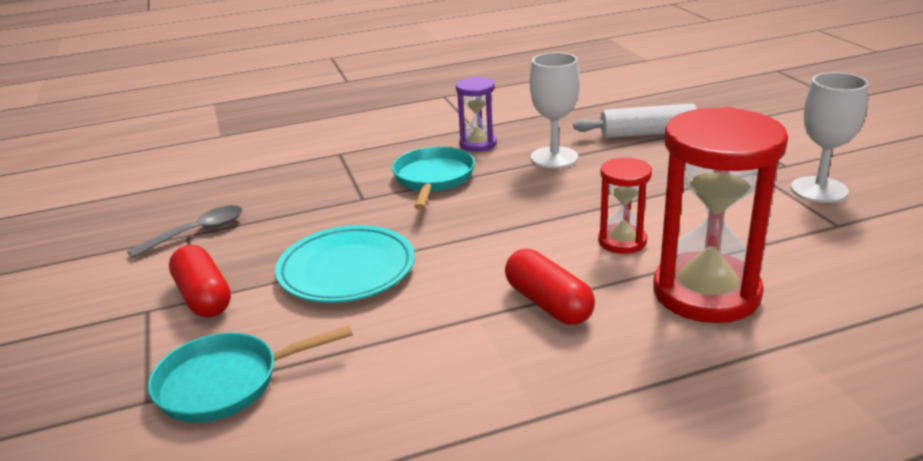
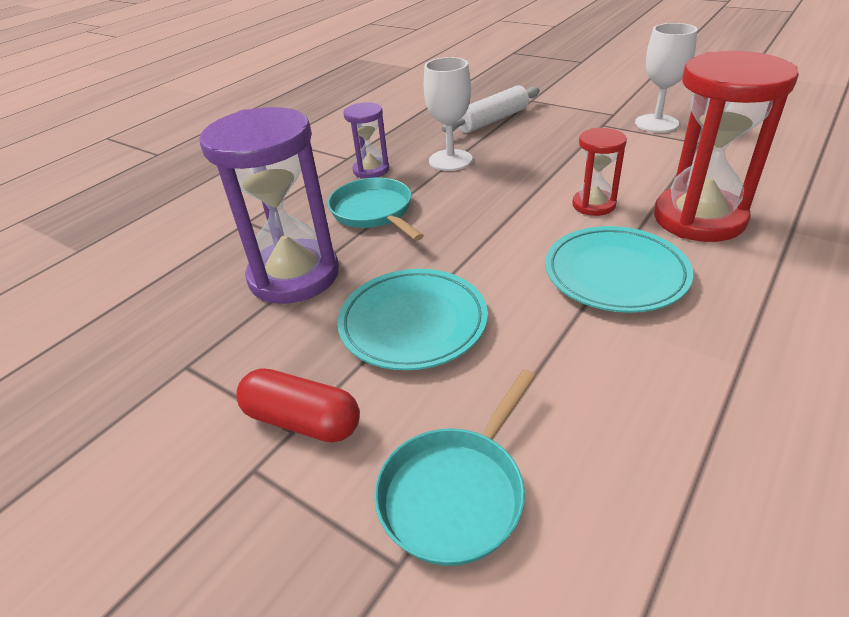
camera: 35 degrees left, 10 degrees up
grey spoon [127,205,242,258] -> none
red capsule [505,249,595,325] -> turquoise plate [545,226,693,313]
none -> purple hourglass [199,107,339,304]

